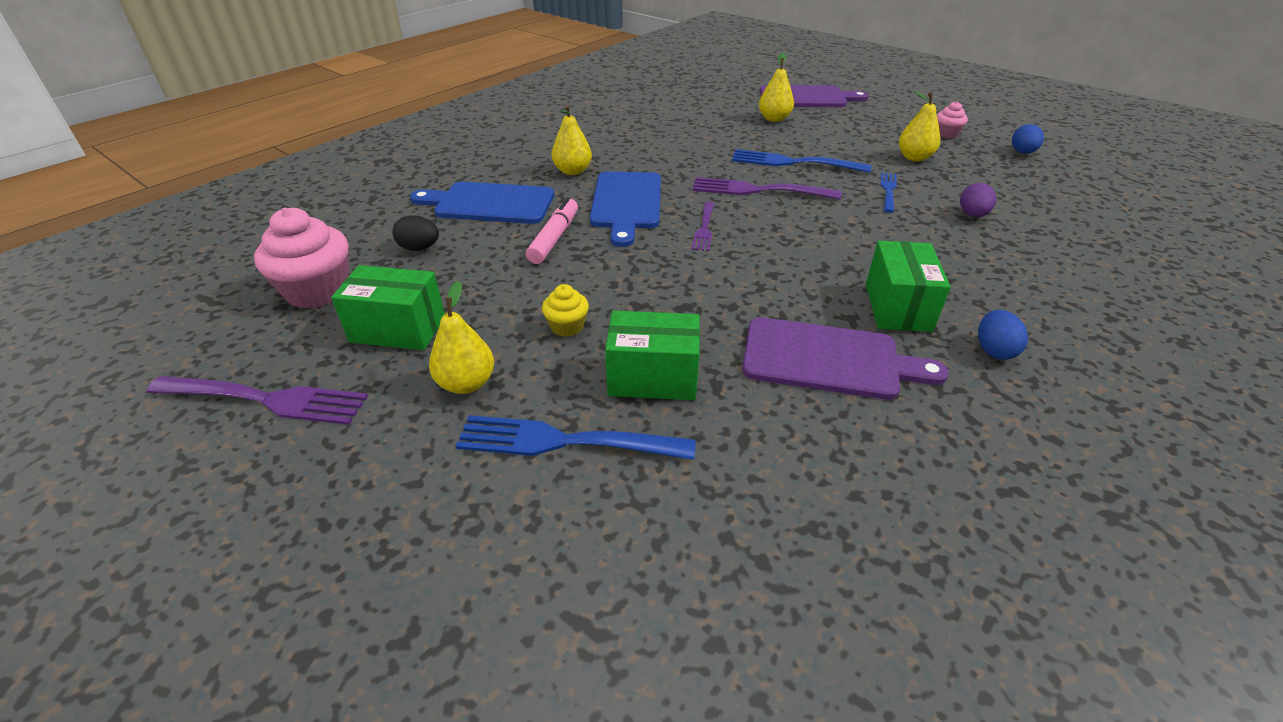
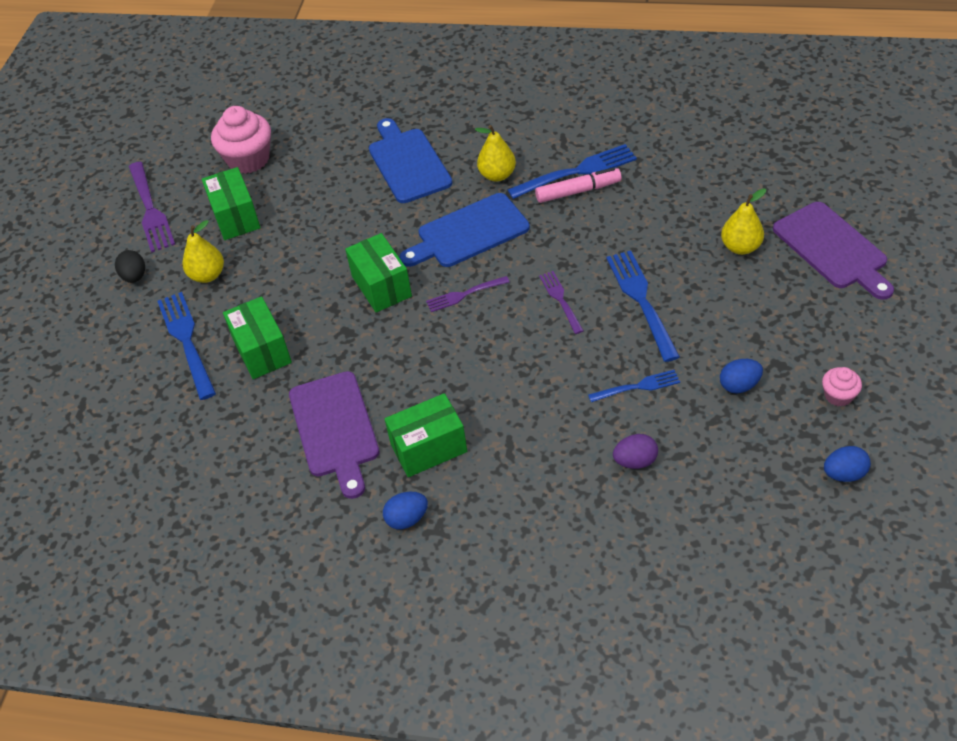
camera: 65 degrees right, 10 degrees up
black egg [392,215,439,251] -> black egg moved to [115,250,145,283]
pink marker [526,197,578,264] -> pink marker moved to [535,167,622,203]
yellow cupcake [542,284,589,337] -> none
purple fork [693,177,842,200] -> purple fork [539,271,584,334], size x0.59
yellow pear [899,91,940,161] -> blue egg [720,359,763,394]
none -> green box [345,233,412,312]
none -> blue fork [508,144,637,199]

